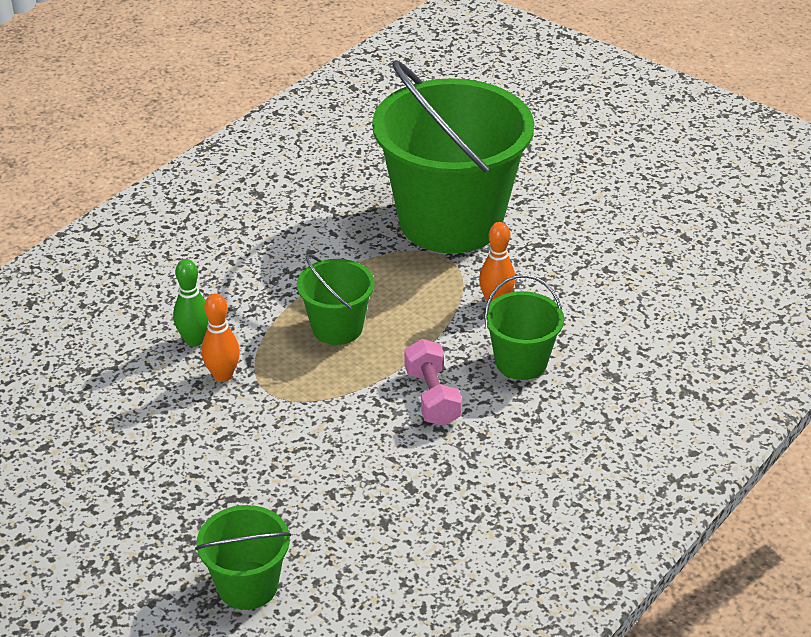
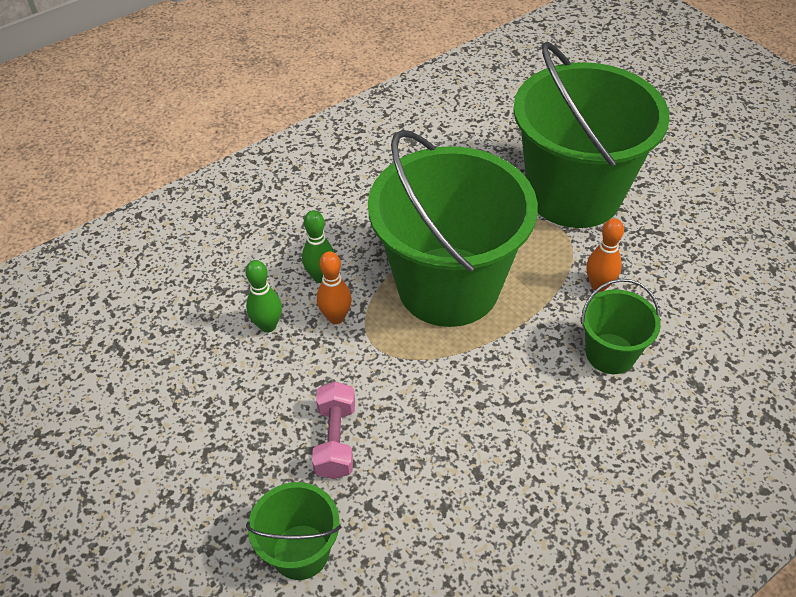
camera: 15 degrees right, 10 degrees up
green bucket [297,254,375,345] -> green bucket [368,130,538,327], size x2.20
pink dumbbell [405,339,462,426] -> pink dumbbell moved to [312,382,355,479]
none -> green bowling pin [245,260,282,333]

